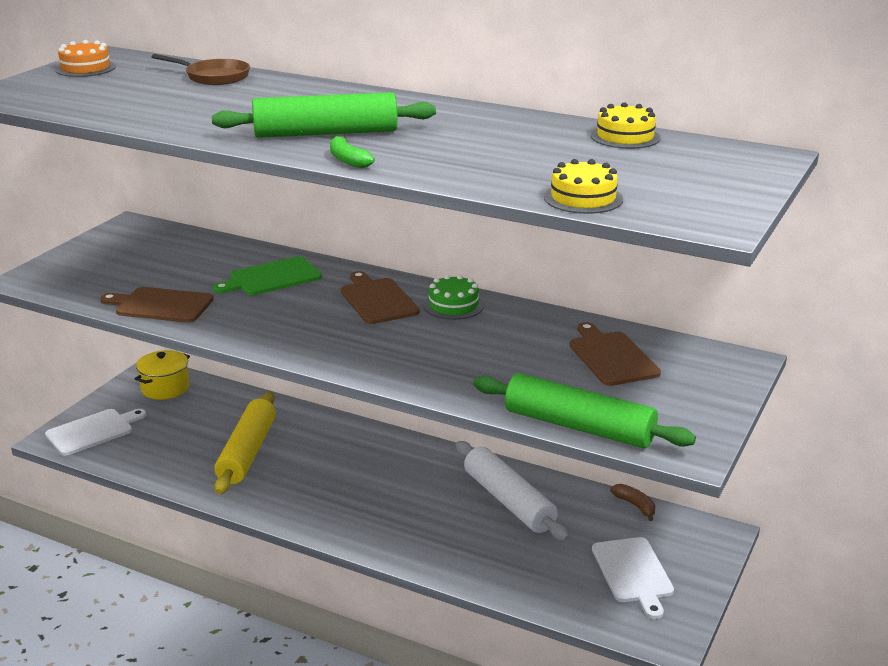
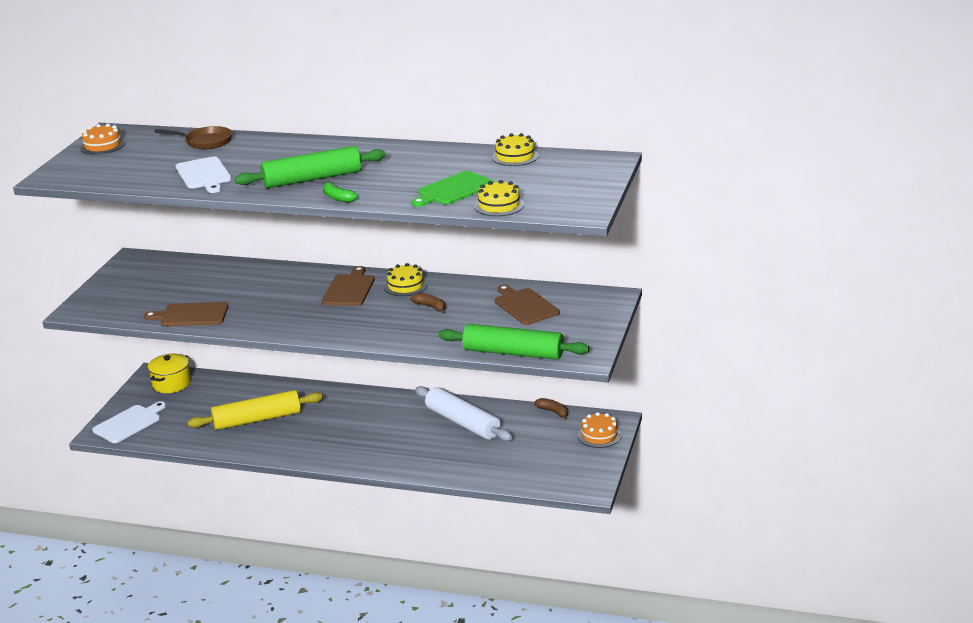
camera: 10 degrees left, 0 degrees up
green cutting board [213,256,322,295] -> green cutting board moved to [412,171,495,207]
yellow rolling pin [214,392,276,495] -> yellow rolling pin turned 75 degrees clockwise [188,390,323,430]
brown cutting board [341,271,420,324] -> brown cutting board turned 45 degrees clockwise [322,266,375,306]
green cake [424,275,484,320] -> yellow cake [384,263,428,296]
white cutting board [592,537,674,619] -> white cutting board moved to [176,156,232,193]
none -> brown banana [410,293,446,314]
none -> orange cake [578,412,622,448]

